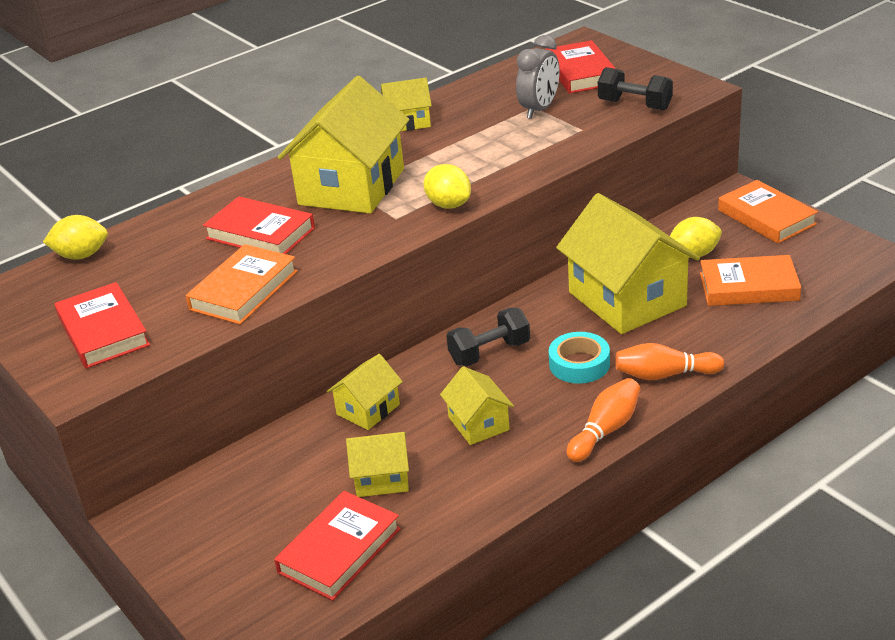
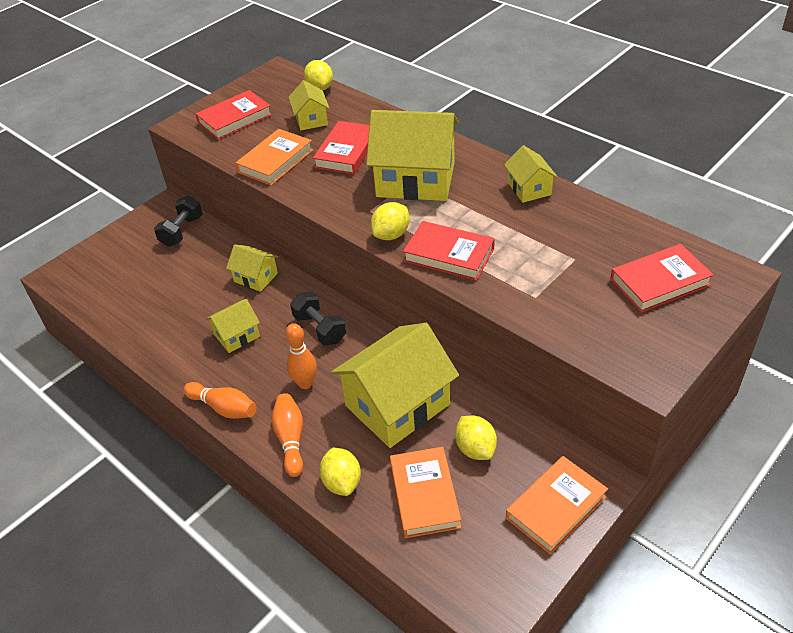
camera: 80 degrees right, 10 degrees up
orange book [185,244,298,324] -> orange book turned 75 degrees counterclockwise [236,129,313,186]
red book [274,491,401,601] -> red book moved to [403,221,495,281]
yellow house [346,432,409,497] -> yellow house moved to [289,80,330,130]
grey clock [516,35,560,119] -> none
turquoise tape [549,332,610,384] -> orange bowling pin [285,323,317,389]
black dumbbell [598,67,673,110] -> black dumbbell moved to [154,195,203,247]
none -> yellow lemon [319,448,361,496]

